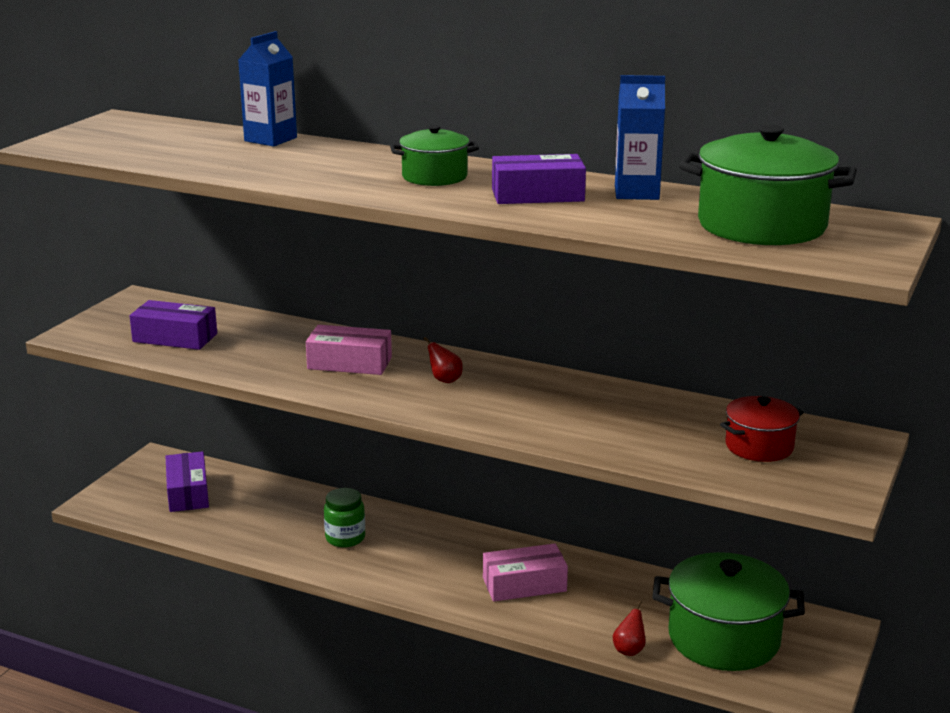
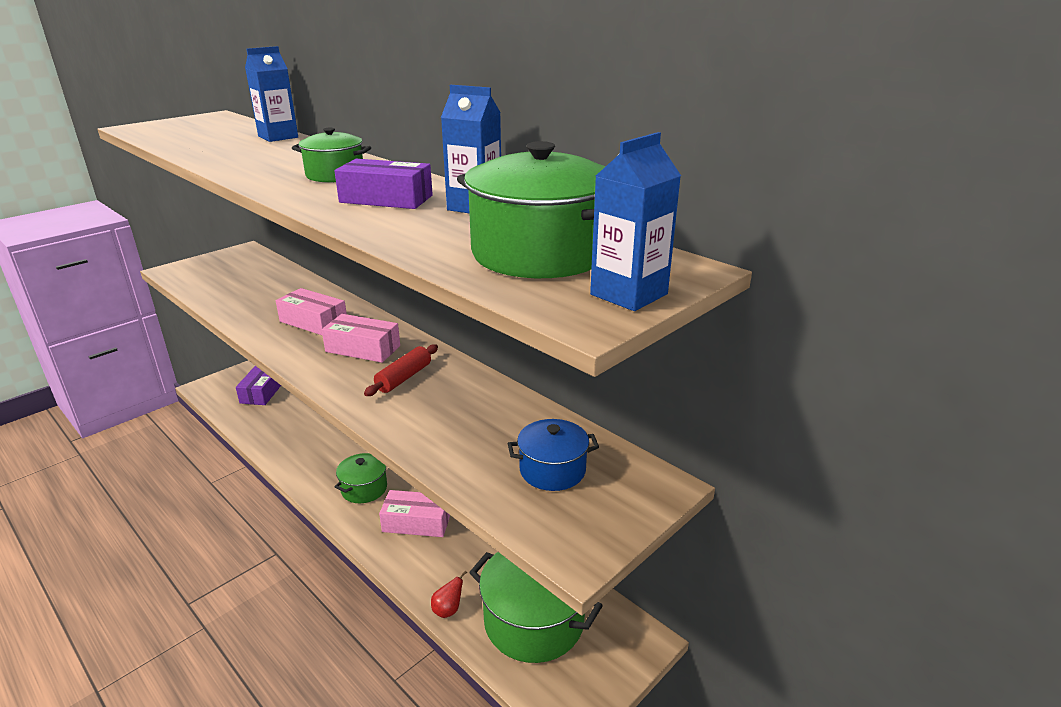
camera: 20 degrees right, 5 degrees up
purple box [130,300,217,350] -> none
green jar [324,488,365,547] -> none
red pear [423,337,463,383] -> pink box [322,314,400,363]
red pot [720,396,804,462] -> blue pot [508,419,599,491]
none -> green pot [335,453,387,503]
none -> red rolling pin [364,344,438,396]
none -> blue carton [590,132,681,311]

